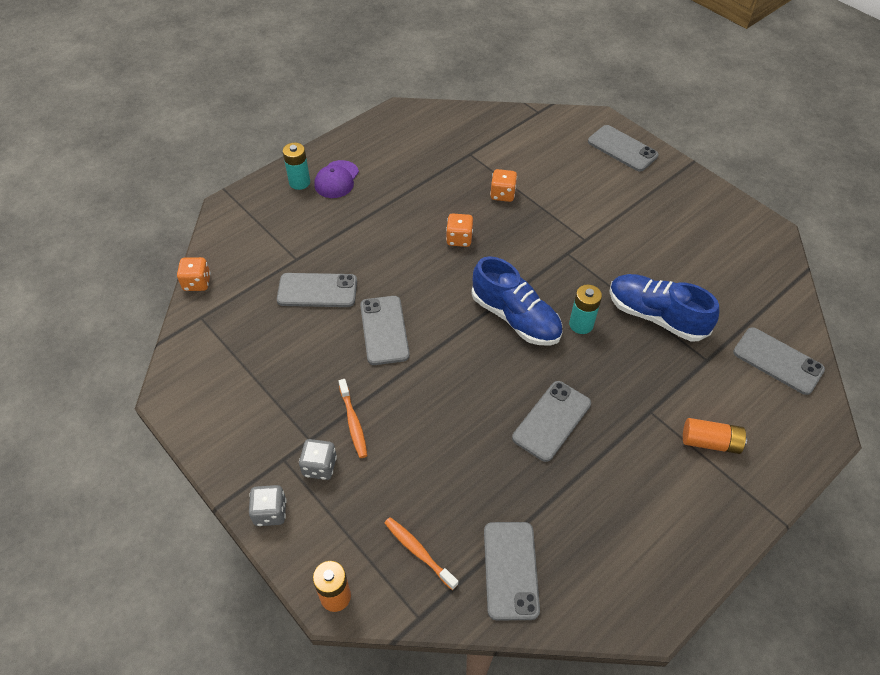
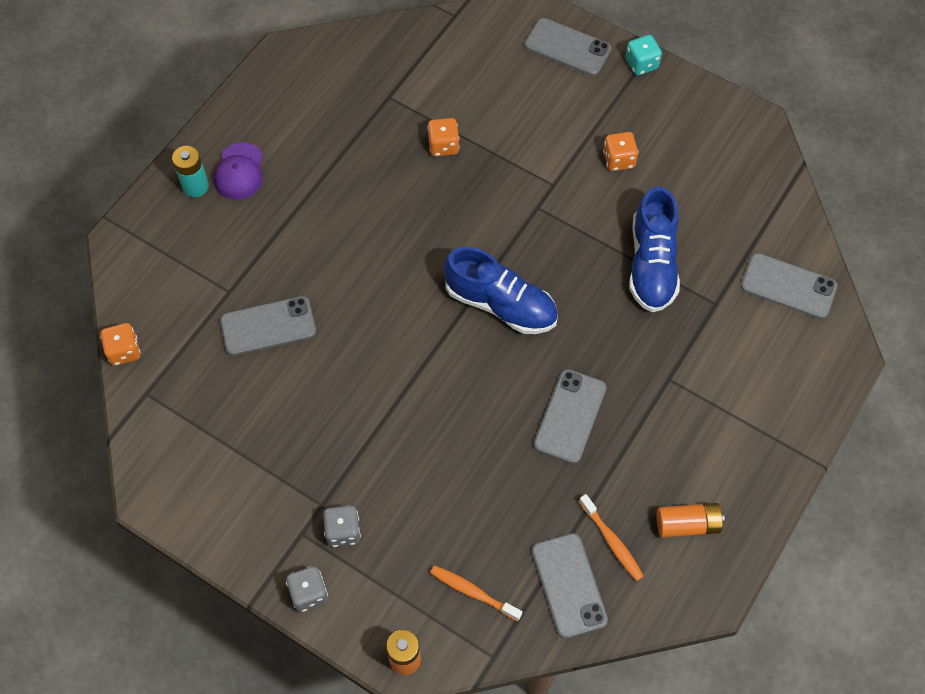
camera: 15 degrees left, 10 degrees up
orange toothbrush [338,379,367,458] -> orange toothbrush moved to [579,494,644,581]
grey phone [360,296,410,365] -> none
orange dice [446,214,473,247] -> orange dice moved to [603,132,638,171]
turquoise battery [569,284,602,334] -> none
blue shoe [609,274,719,341] -> blue shoe turned 105 degrees counterclockwise [629,187,680,312]
orange battery [683,418,747,454] -> orange battery moved to [656,503,725,538]
none -> turquoise dice [625,35,662,75]

